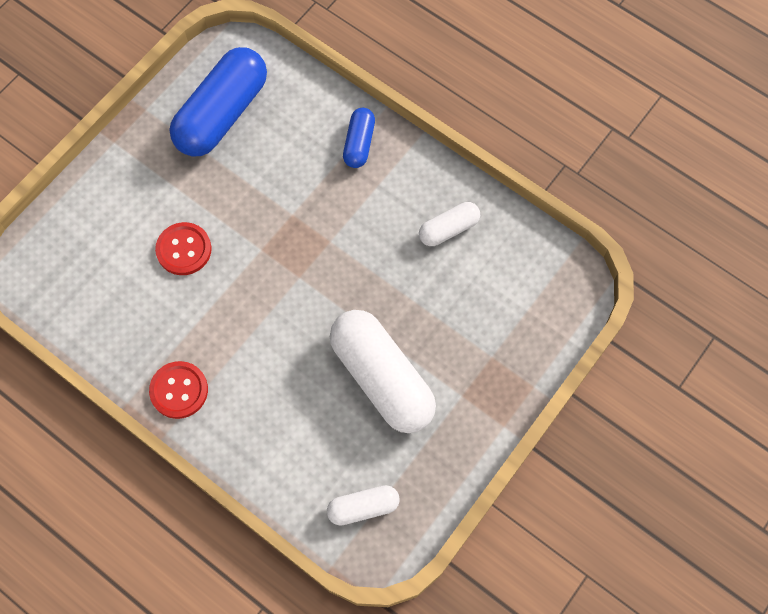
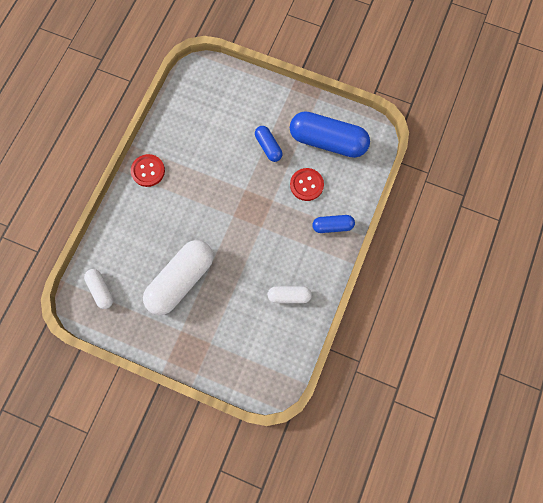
camera: 75 degrees right, 5 degrees up
red button [155,222,212,275] -> red button moved to [290,168,324,201]
white capsule [419,202,480,246] -> white capsule turned 45 degrees counterclockwise [268,286,312,303]
none -> blue capsule [255,126,282,162]

